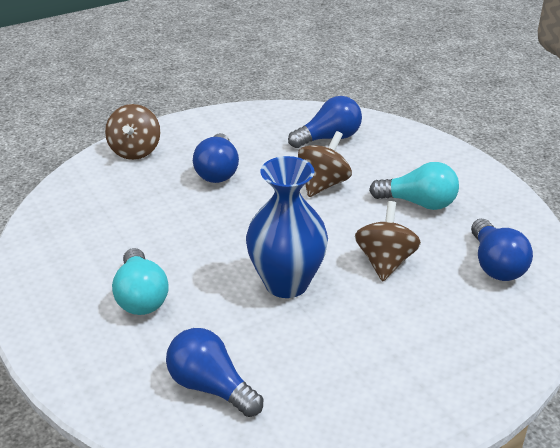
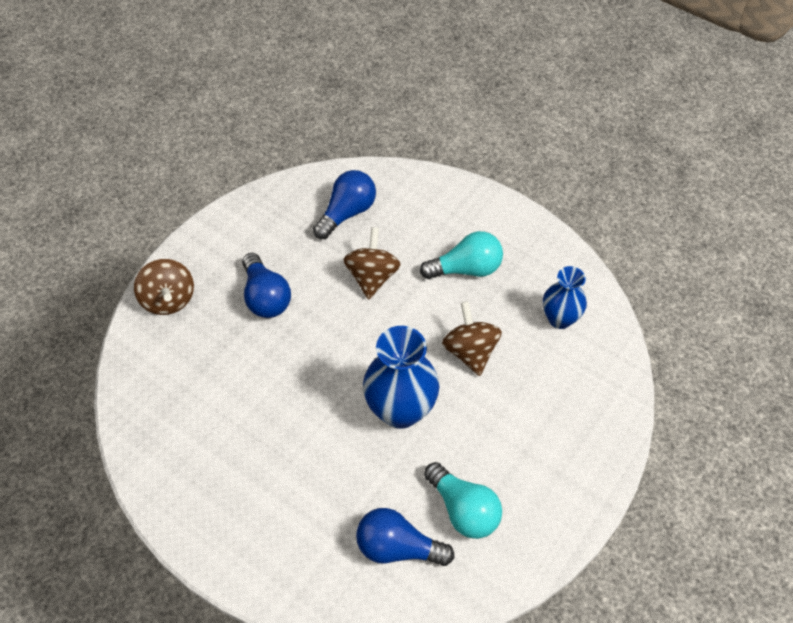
camera: 25 degrees left, 20 degrees up
turquoise light bulb [112,248,169,315] -> turquoise light bulb moved to [424,462,502,539]
blue light bulb [471,219,533,281] -> blue vase [543,266,587,329]

